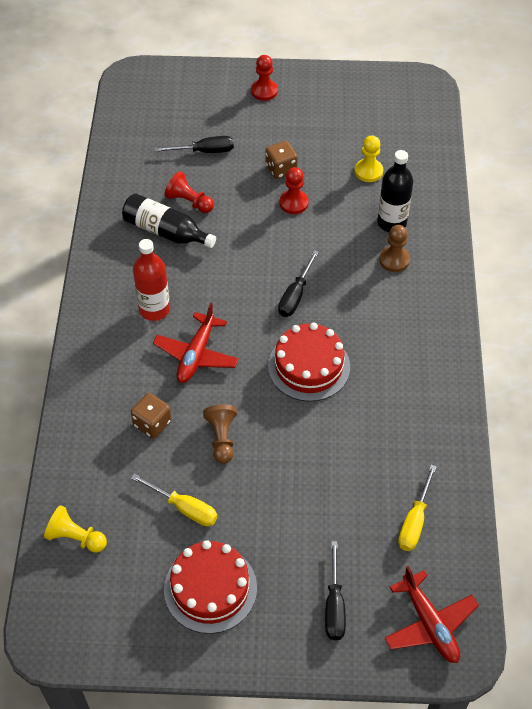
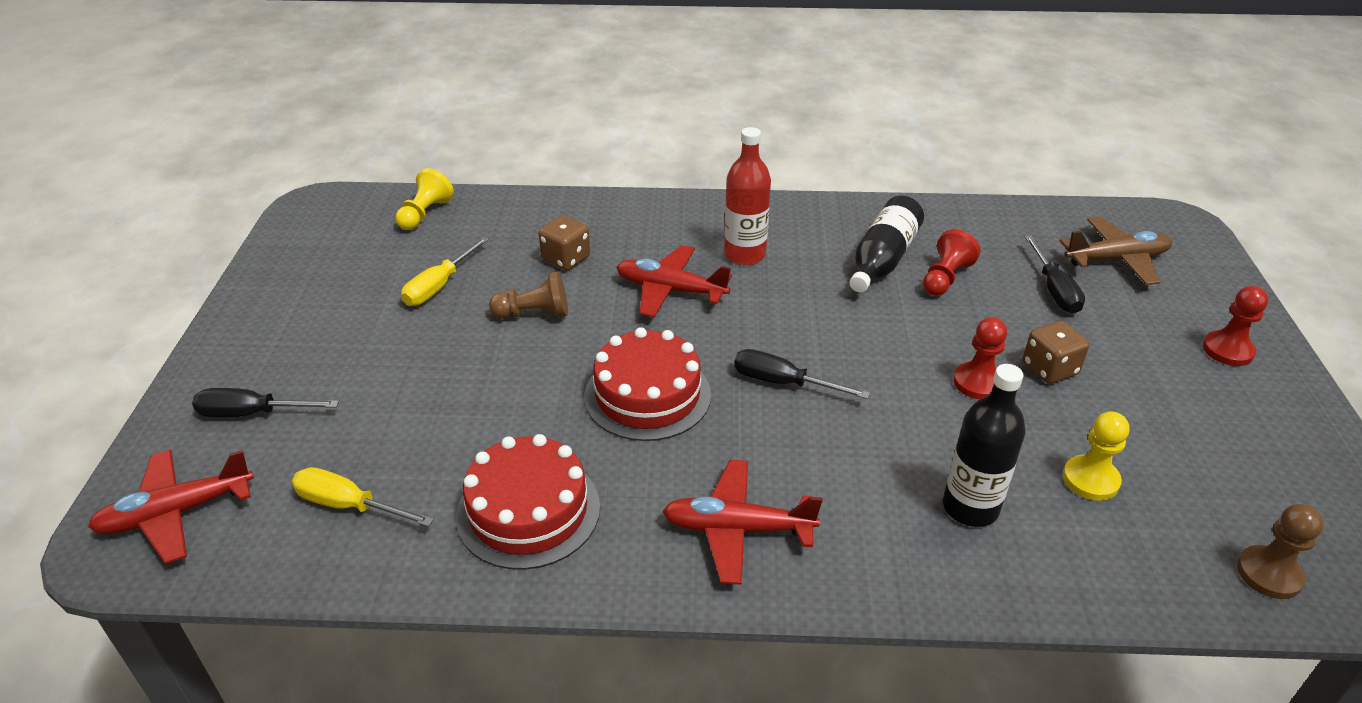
camera: 90 degrees right, 15 degrees down
red cake [164,540,257,634] -> red cake moved to [456,434,600,570]
brown pawn [379,225,410,272] -> brown pawn moved to [1237,504,1324,599]
none -> red plane [662,460,822,585]
none -> brown plane [1060,217,1172,285]

